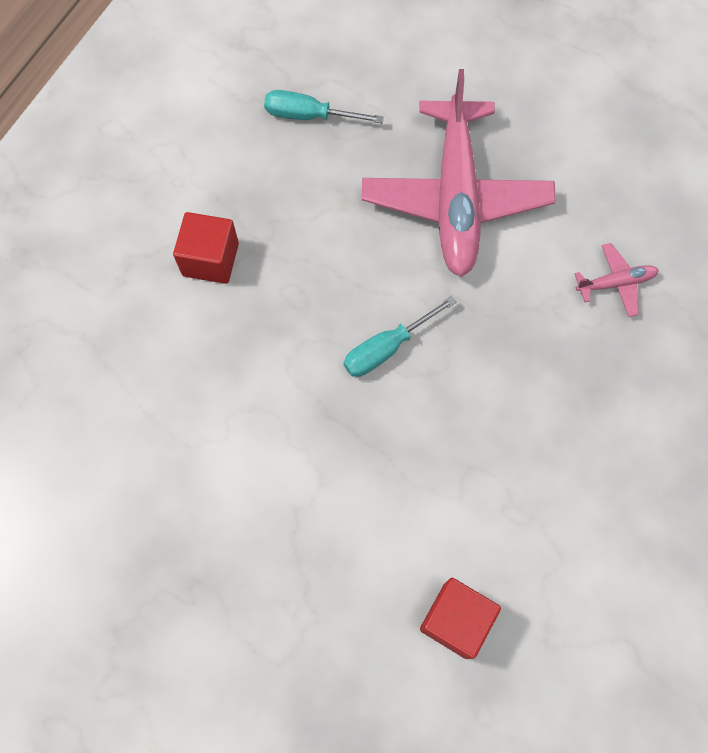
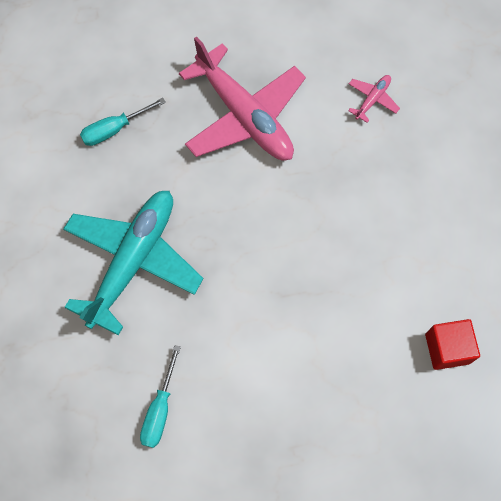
camera: 40 degrees left, 0 degrees up
red cube [173,212,239,284] -> turquoise plane [63,191,203,335]
turquoise screwdriver [344,296,457,377] -> turquoise screwdriver moved to [140,345,181,448]

